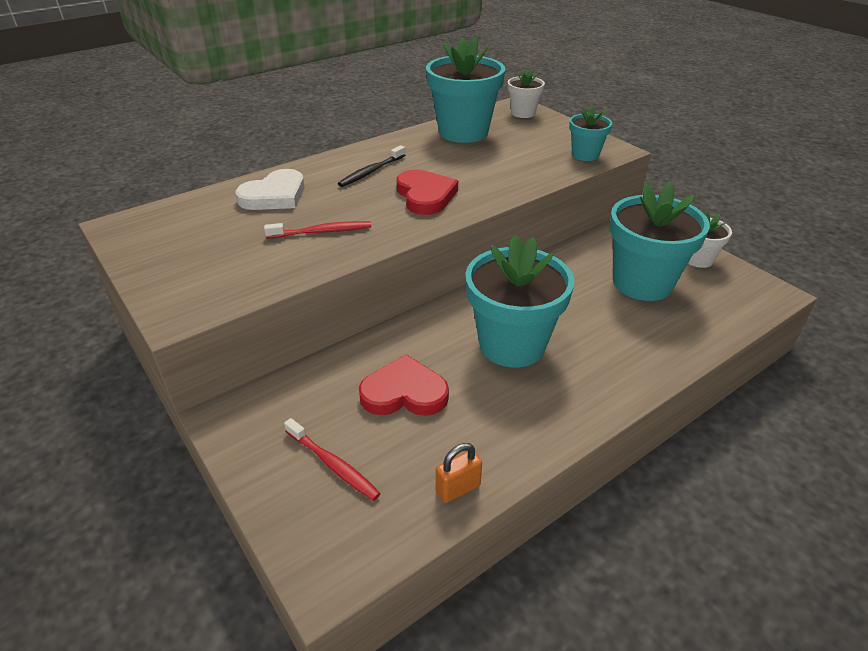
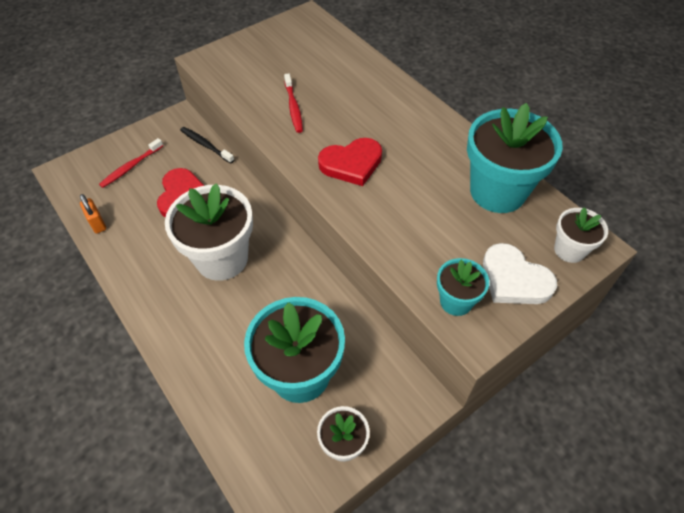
camera: 90 degrees right, 15 degrees up
white heart [236,169,305,210] -> white heart moved to [483,243,557,304]
black toothbrush [338,145,405,187] -> black toothbrush moved to [180,127,234,164]
turquoise flower pot [465,234,574,367] -> white flower pot [165,183,253,281]

